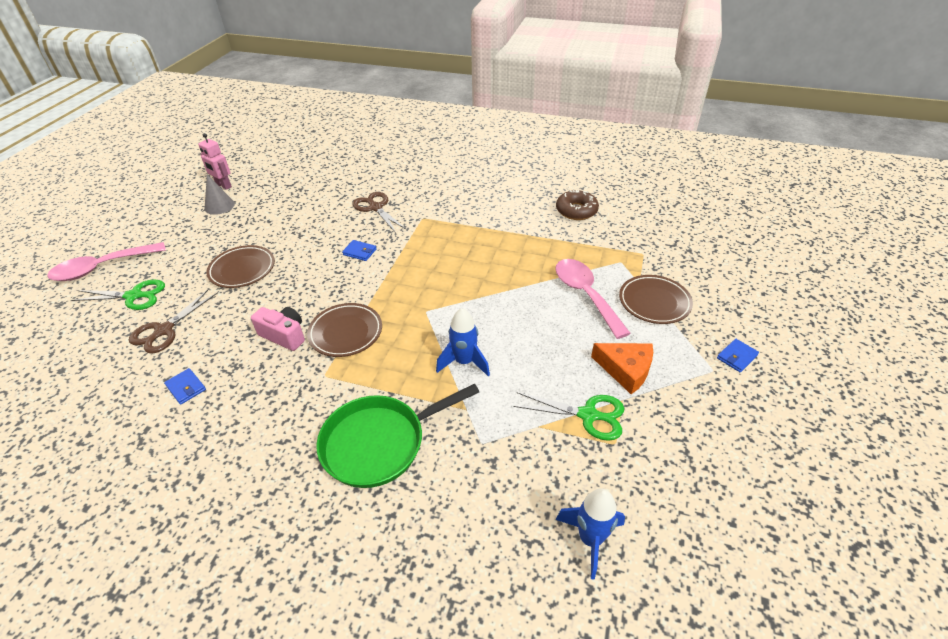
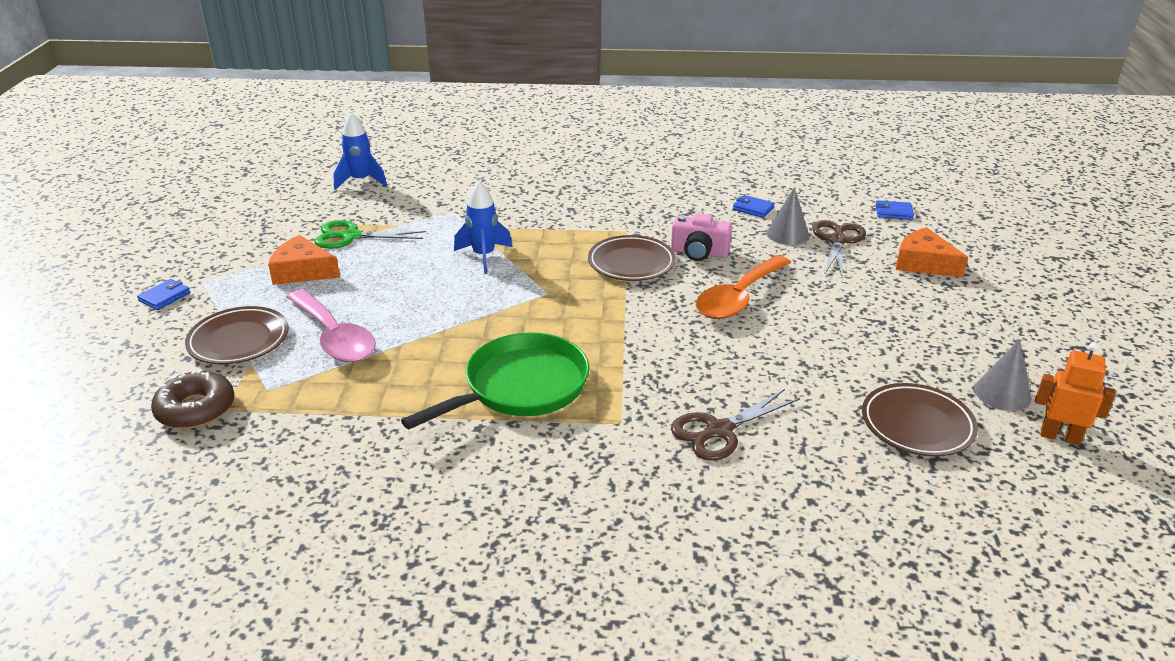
camera: 165 degrees right, 10 degrees down
pink spoon [47,242,166,281] -> none
green scissors [70,280,165,310] -> orange cheese [896,227,968,278]
pink robot [198,133,232,190] -> orange robot [1035,342,1116,445]
brown plate [206,245,275,288] -> brown plate moved to [862,383,978,457]
green pan [316,384,479,488] -> green pan moved to [401,333,590,429]
blue wallet [342,240,377,261] -> blue wallet moved to [875,200,914,220]
brown scissors [352,192,406,233] -> brown scissors turned 105 degrees clockwise [671,389,800,461]
brown donut [556,190,599,220] -> brown donut moved to [151,369,235,429]
none -> orange spoon [696,255,791,319]
none -> grey cone [766,187,809,245]

